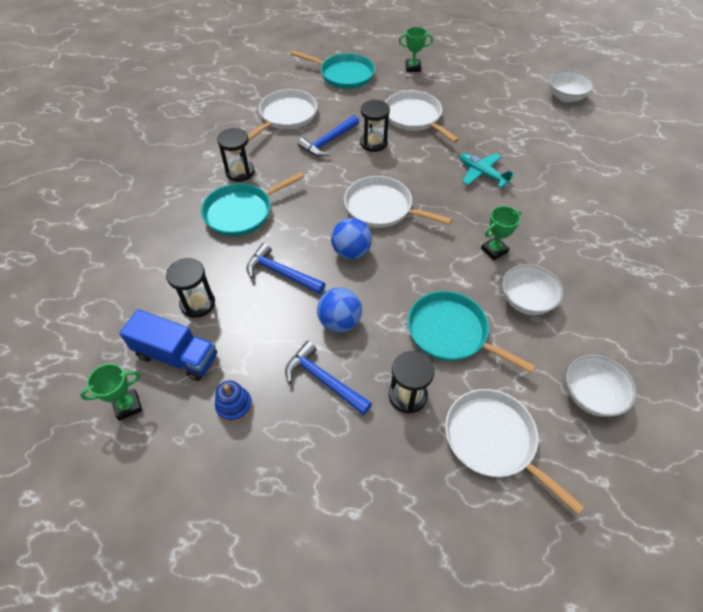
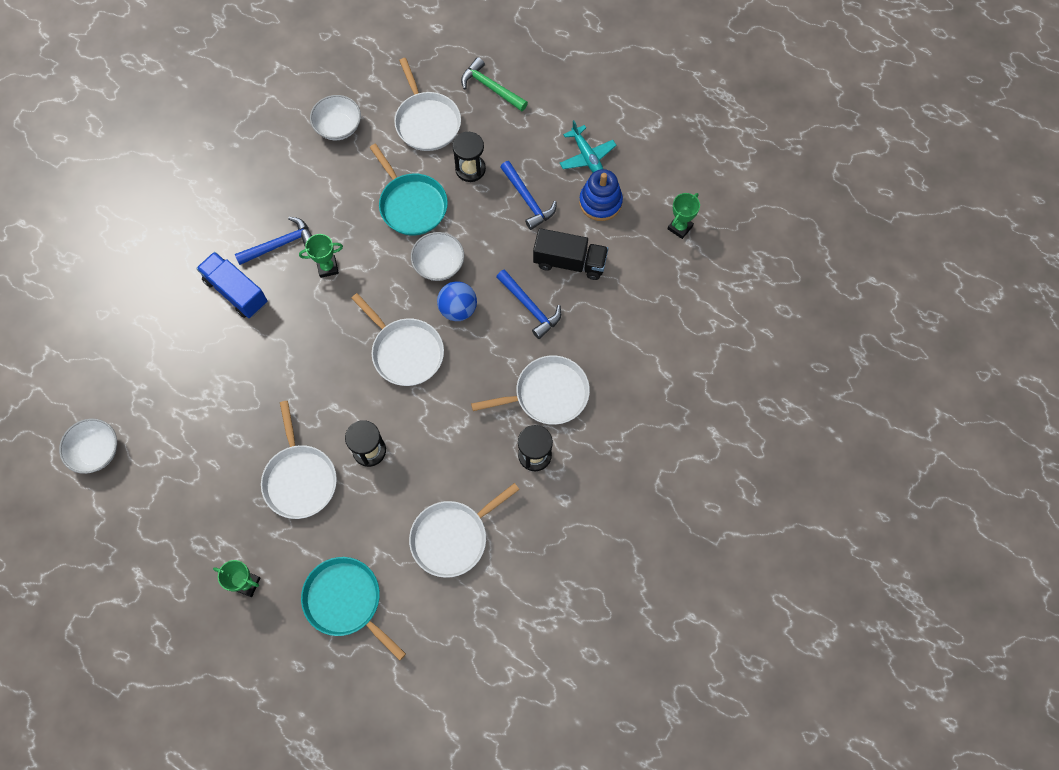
camera: 160 degrees left, 15 degrees up
green trophy [80,363,142,421] -> green trophy turned 45 degrees counterclockwise [668,193,700,239]
blue truck [119,309,217,381] -> blue truck moved to [196,252,268,318]
black hourglass [166,258,215,318] -> none
turquoise pan [201,172,304,236] -> white pan [471,355,590,425]
blue stacking toy [215,380,252,423] -> blue stacking toy [579,169,623,221], size x1.53
blue hammer [298,115,359,157] -> blue hammer moved to [235,217,312,265]
blue ball [317,288,362,333] -> none
turquoise plane [460,153,514,188] -> turquoise plane moved to [560,120,616,172]
white bowl [502,264,563,315] -> white bowl moved to [411,232,464,281]
none -> green hammer [461,57,528,111]
none -> black truck [533,228,608,280]

